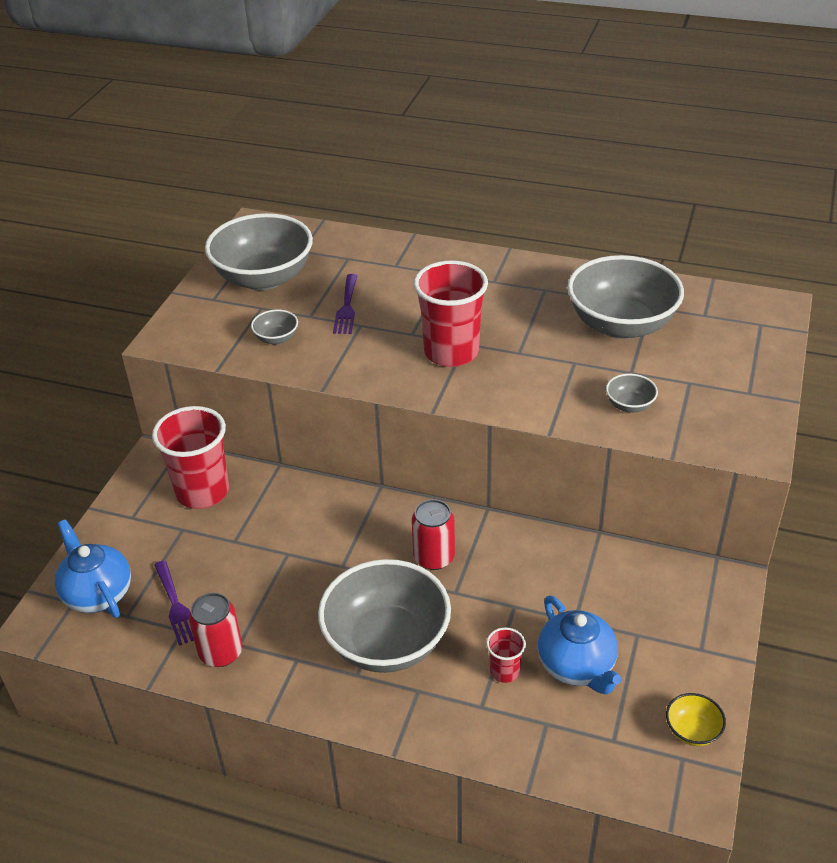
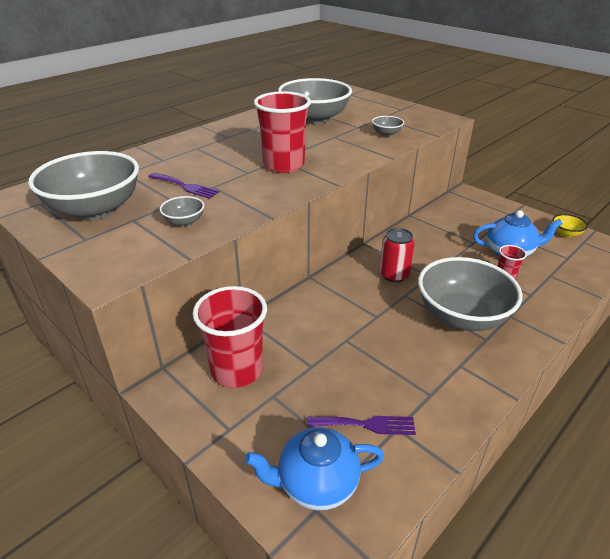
camera: 65 degrees left, 5 degrees down
red can [189,593,243,667] -> none

